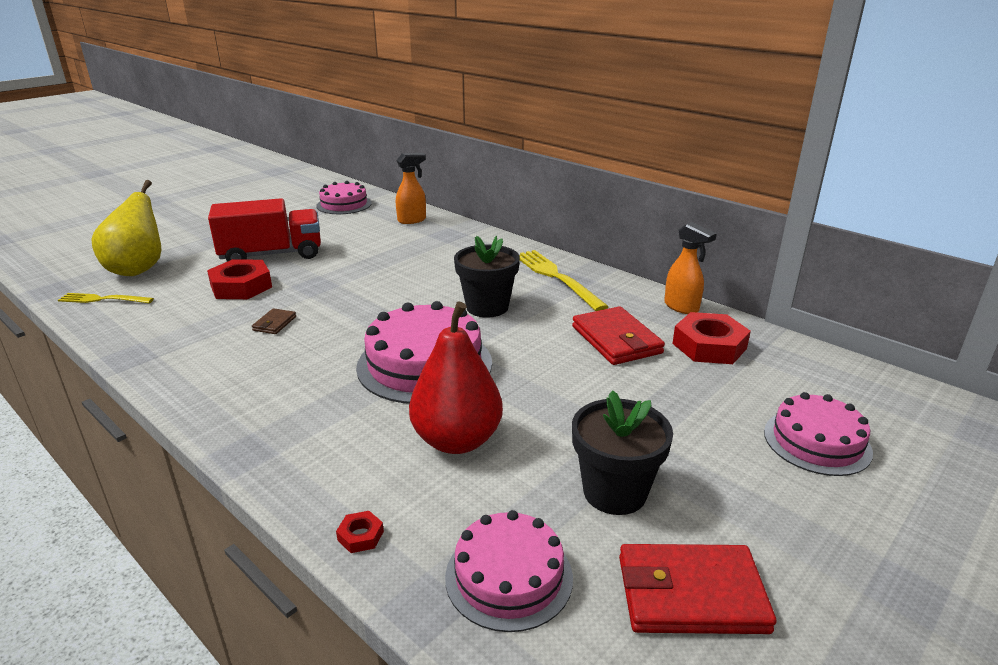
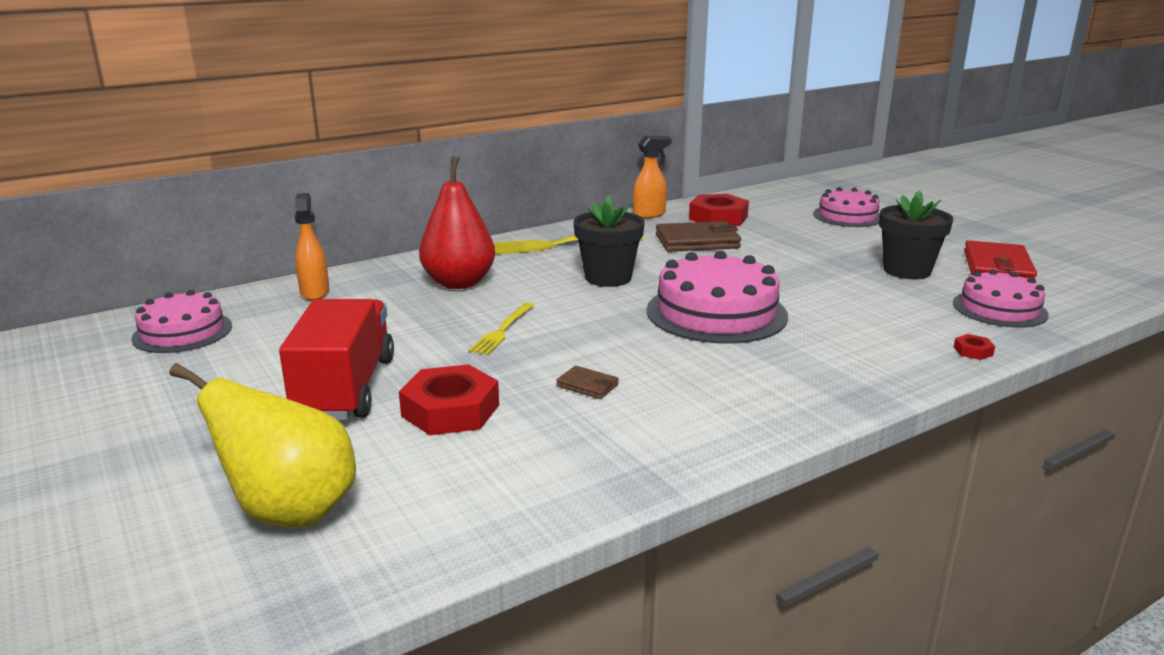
camera: 75 degrees left, 5 degrees down
yellow fork [58,293,154,303] -> yellow fork moved to [468,302,535,355]
red pear [409,302,503,454] -> red pear moved to [419,156,495,289]
red wallet [572,306,665,365] -> brown wallet [656,221,741,252]

